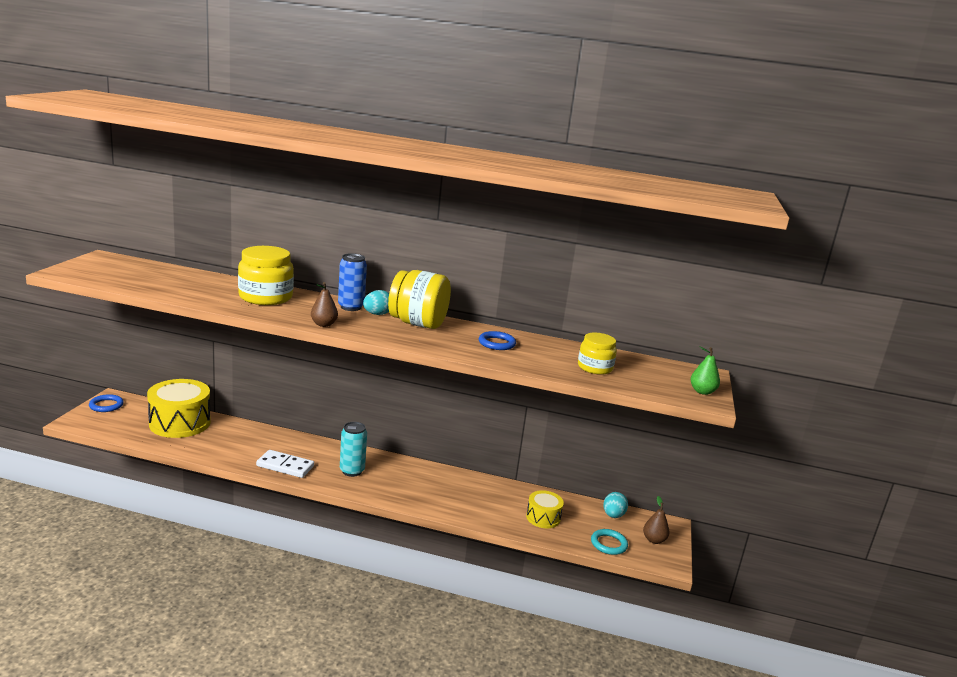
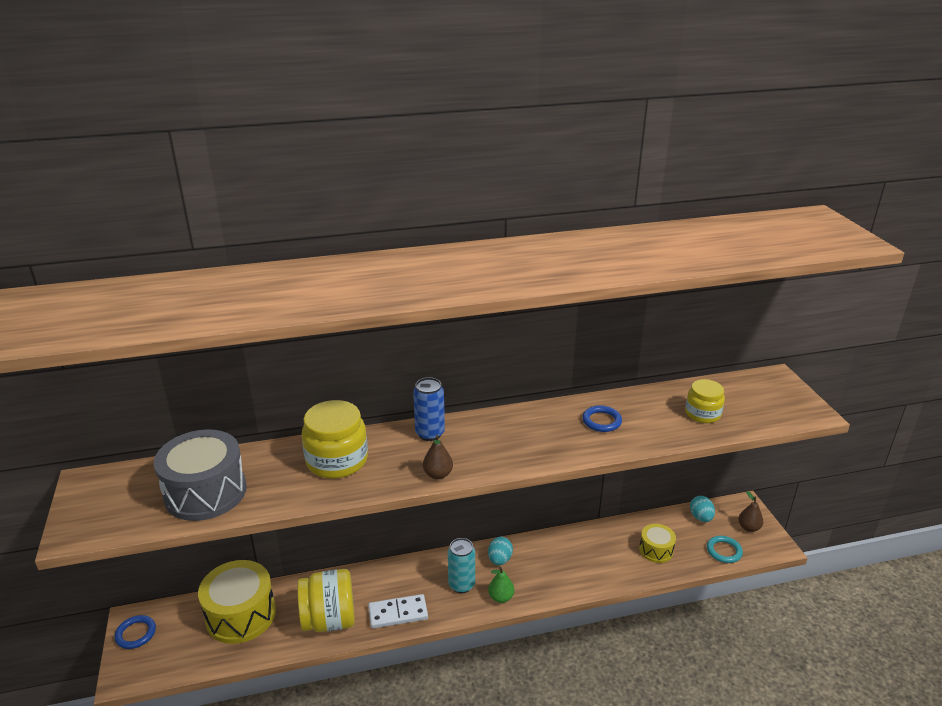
camera: 25 degrees left, 10 degrees up
turquoise egg [363,290,389,315] -> turquoise egg moved to [488,537,513,565]
yellow jar [388,270,451,329] -> yellow jar moved to [297,569,355,632]
green pear [691,347,720,395] -> green pear moved to [488,567,514,603]
none -> grey drum [154,429,247,521]

